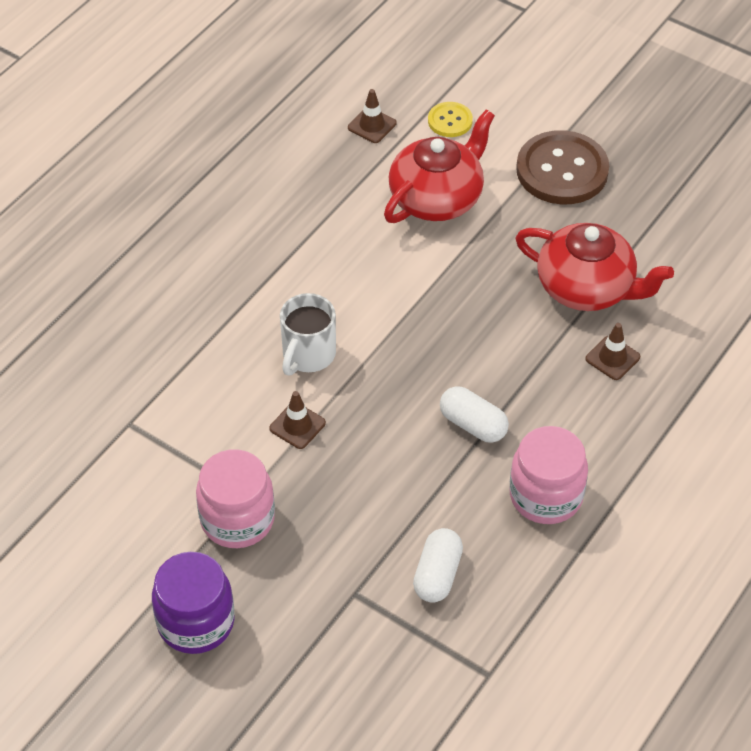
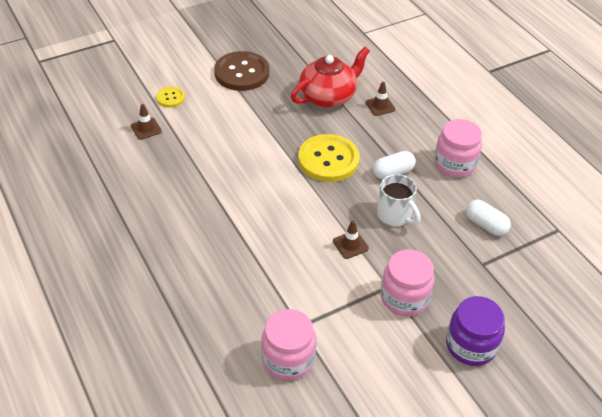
camera: 65 degrees left, 5 degrees down
white mug [280,293,336,375] -> white mug moved to [377,174,421,226]
red teapot [384,110,495,223] -> none
none -> pink jar [261,309,316,380]
none -> yellow button [298,134,360,182]

